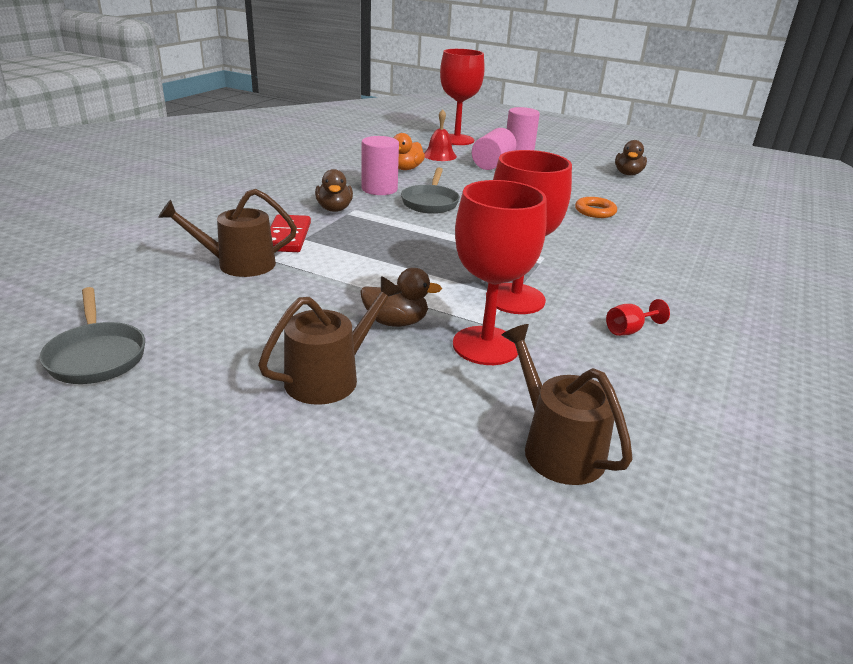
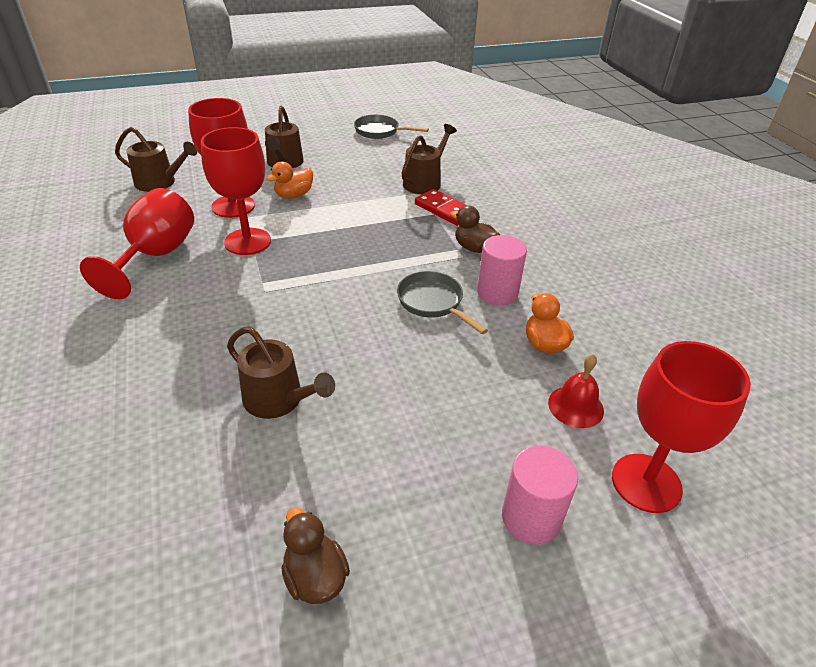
camera: 135 degrees right, 10 degrees up
brown duck [360,268,442,327] -> orange duck [266,161,313,199]
pink cylinder [472,128,516,170] -> none
orange ring [575,197,617,218] -> brown watering can [227,327,335,419]
red goblet [606,299,670,336] -> red goblet [80,188,194,299], size x2.48

